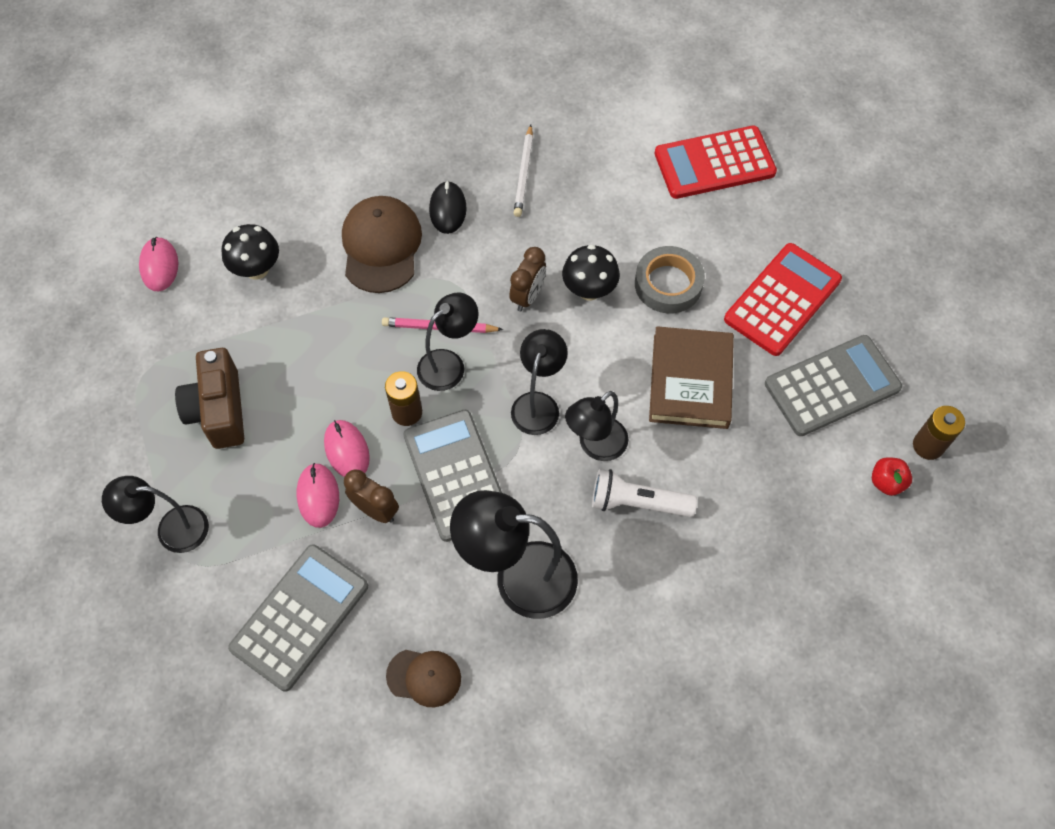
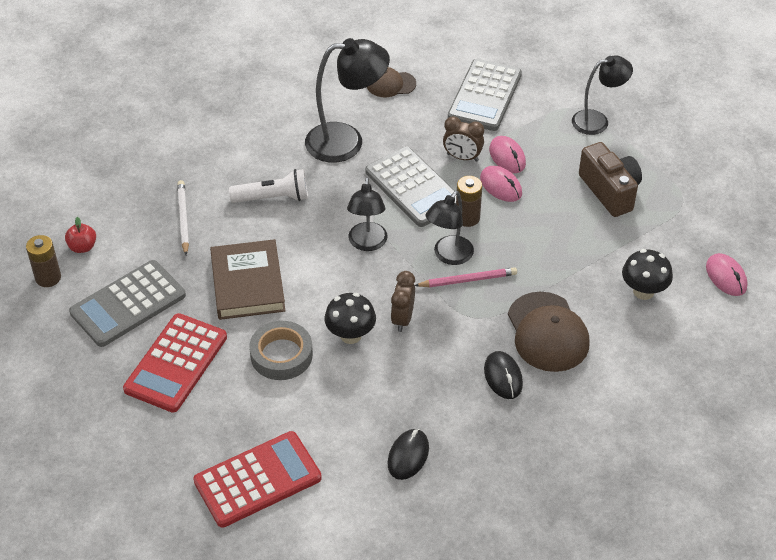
camera: 165 degrees right, 15 degrees down
white pencil [514,125,533,217] -> white pencil moved to [177,180,189,255]
black lamp [565,391,629,461] -> none
none -> black mouse [388,429,429,480]

